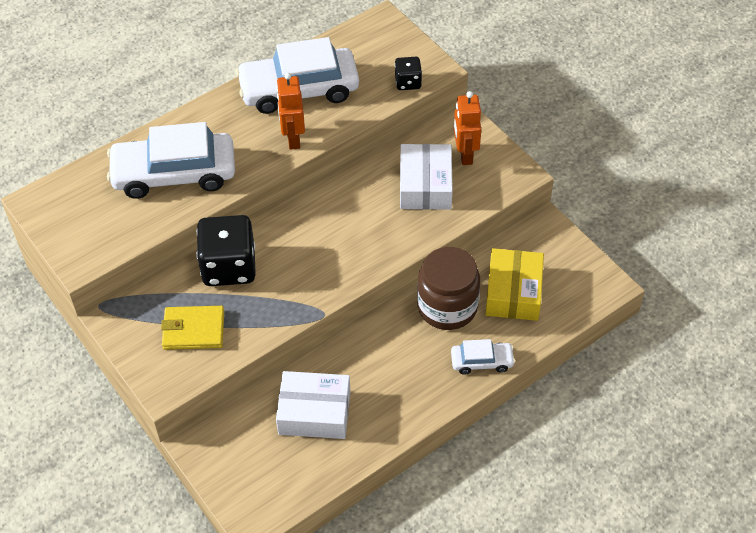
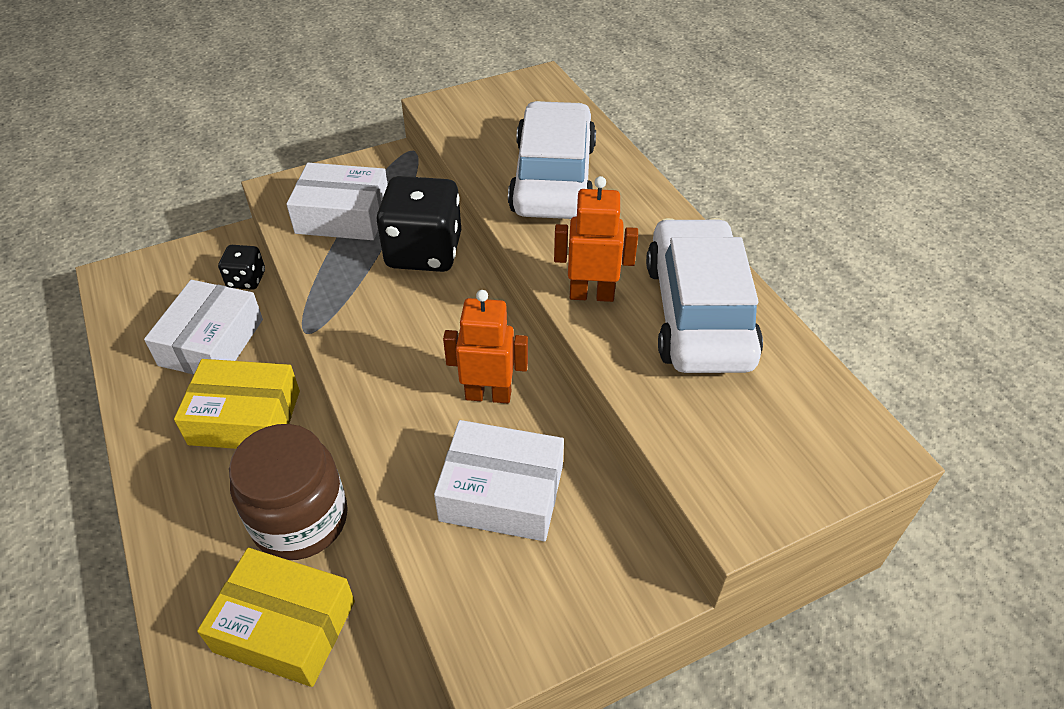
camera: 100 degrees right, 5 degrees down
yellow wallet [161,306,224,350] -> white box [286,163,388,240]
black dice [395,57,422,90] -> black dice moved to [218,245,265,290]
white car [451,339,515,375] -> none
orange robot [454,91,481,165] -> orange robot moved to [443,290,528,403]
none -> yellow box [174,359,300,449]

